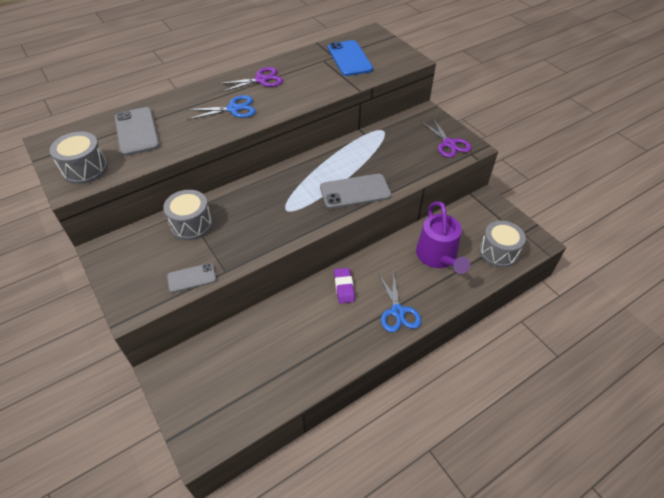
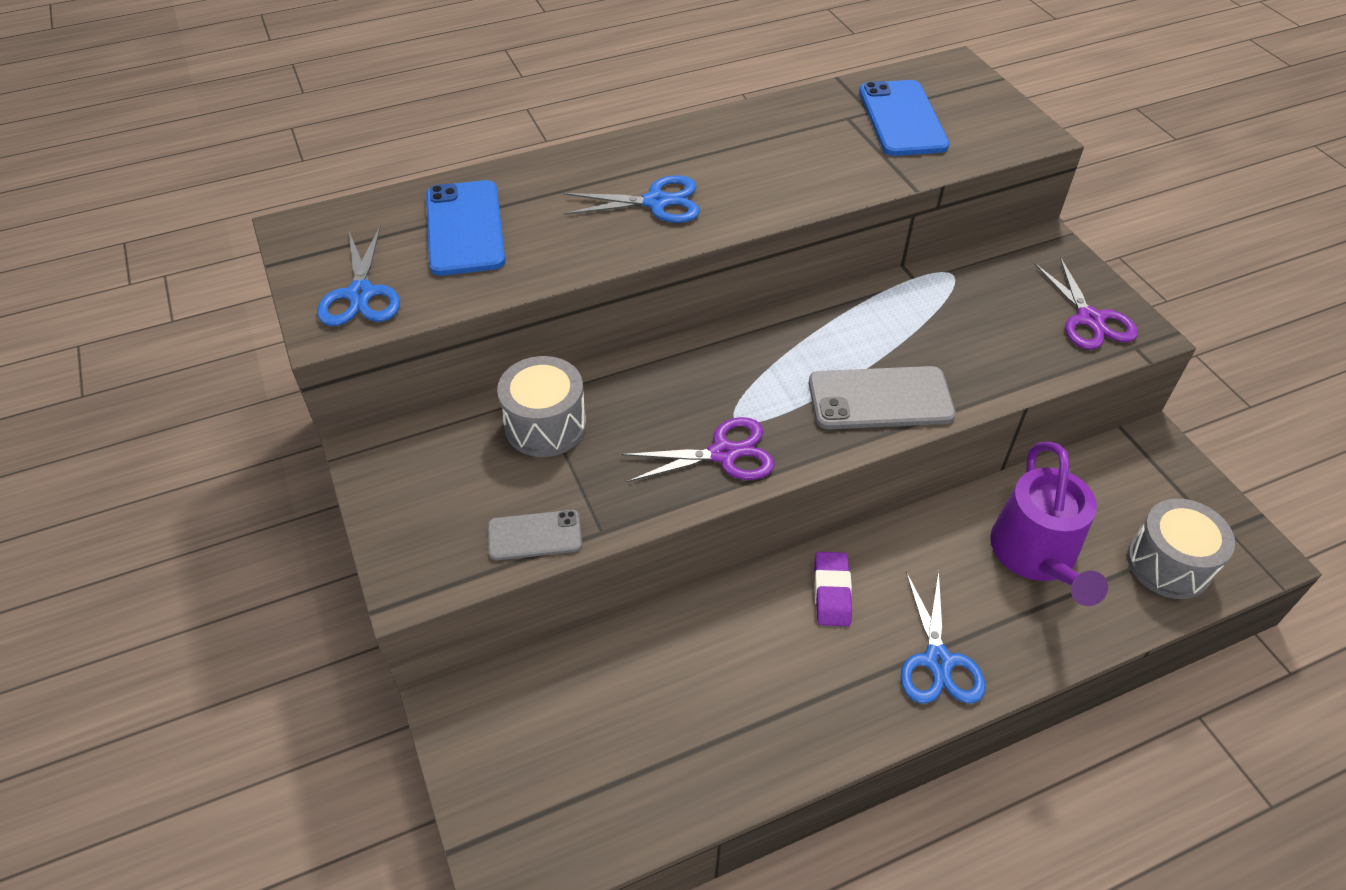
camera: 10 degrees right, 0 degrees up
grey drum [50,132,108,184] -> blue scissors [317,227,400,326]
grey phone [115,107,160,156] -> blue phone [426,180,505,276]
purple scissors [217,67,283,92] -> purple scissors moved to [621,417,775,482]

